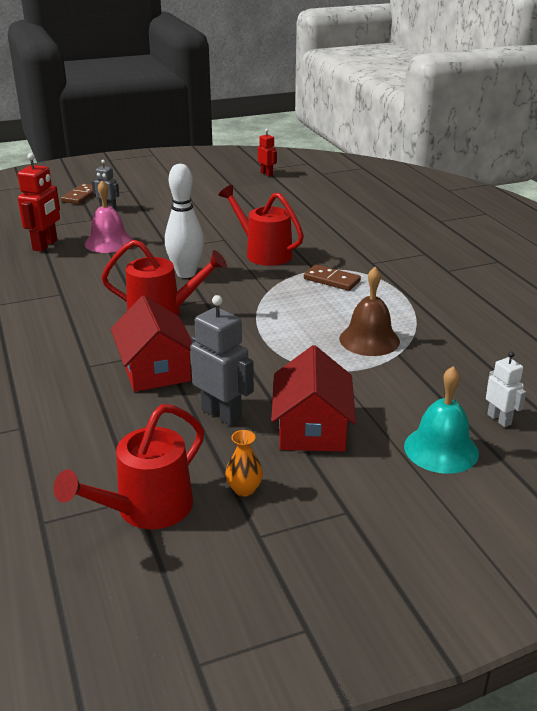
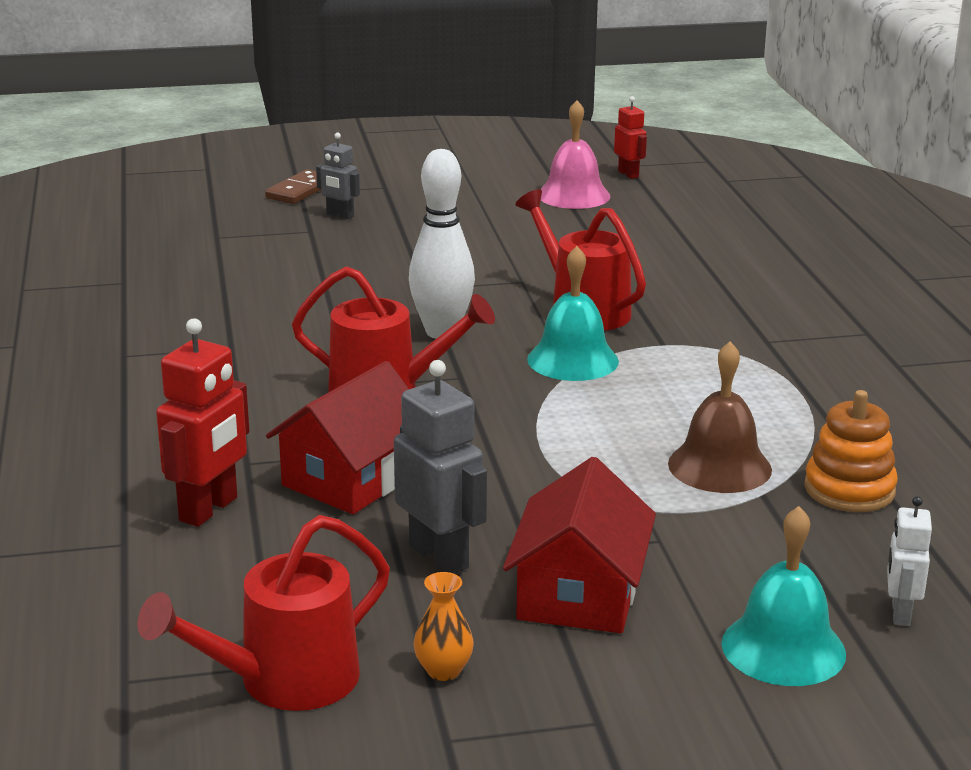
camera: 10 degrees right, 5 degrees down
red robot [18,153,60,252] -> red robot moved to [156,318,249,527]
pink bell [85,180,133,253] -> pink bell moved to [541,100,610,209]
red house [111,295,192,392] -> red house turned 45 degrees clockwise [266,361,409,514]
brown domino [304,265,361,291] -> none
white robot [486,351,526,427] -> white robot turned 150 degrees counterclockwise [887,496,932,626]
none -> turquoise bell [527,246,619,381]
none -> orange stacking toy [804,390,898,512]

